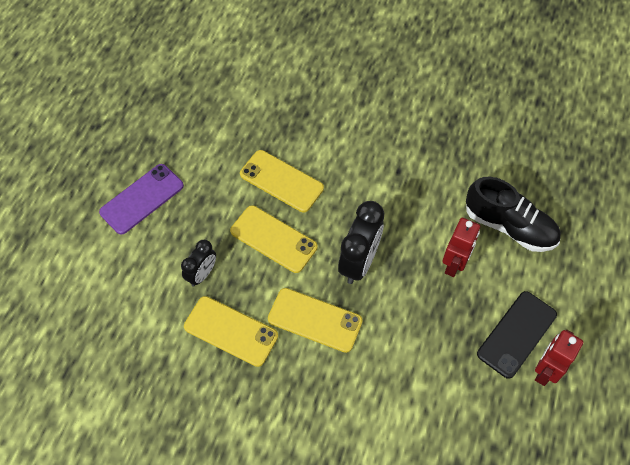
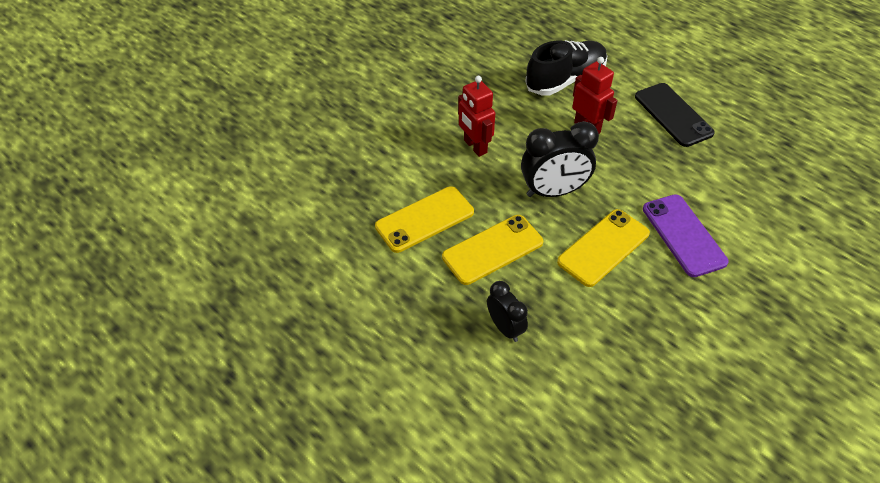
camera: 65 degrees left, 10 degrees down
purple phone [99,164,184,235] -> purple phone moved to [643,194,729,277]
yellow phone [184,296,278,367] -> none
black clock [338,201,384,284] -> black clock turned 120 degrees clockwise [521,121,599,197]
red robot [535,330,583,386] -> red robot moved to [458,76,495,157]

